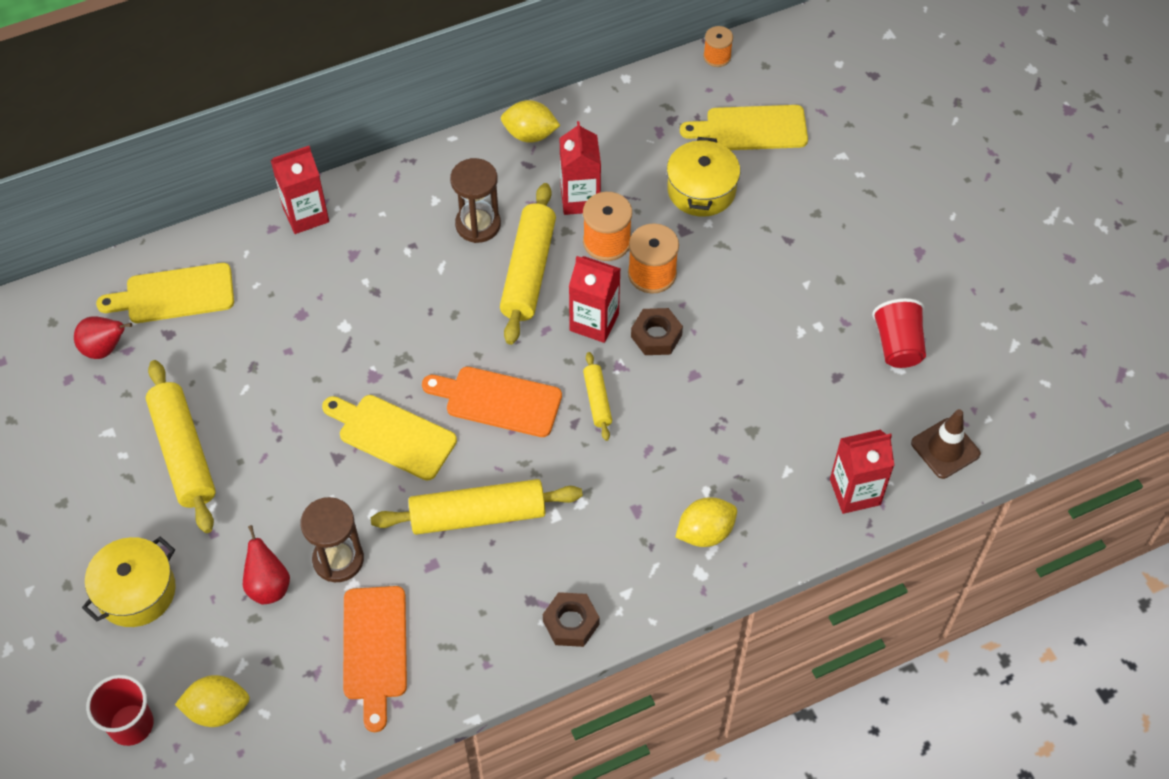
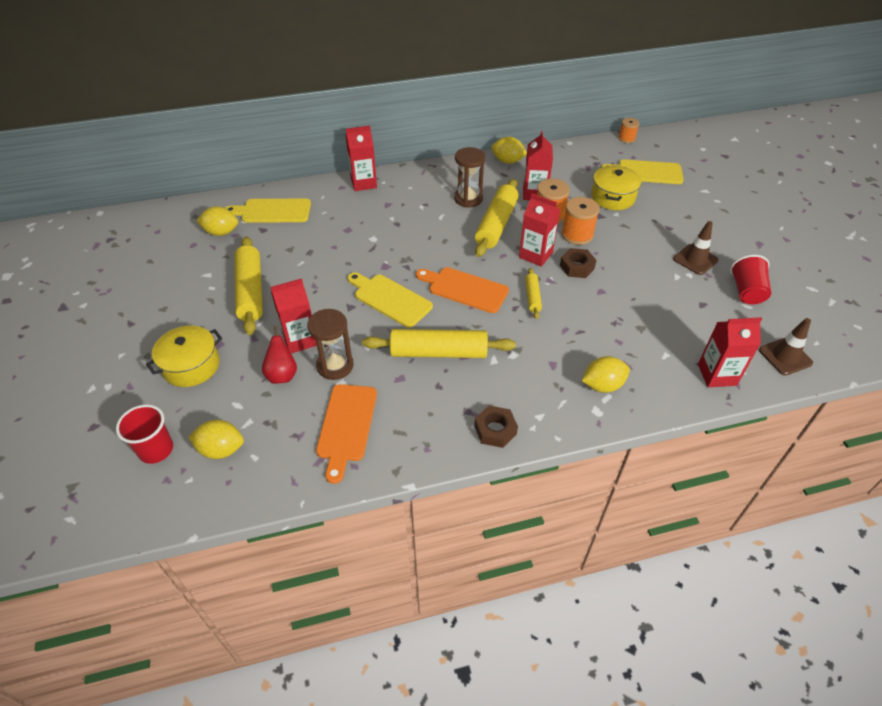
camera: 10 degrees right, 10 degrees down
red pear [74,316,132,359] -> yellow lemon [197,206,238,236]
none -> red carton [271,278,317,354]
none -> brown traffic cone [673,221,719,275]

